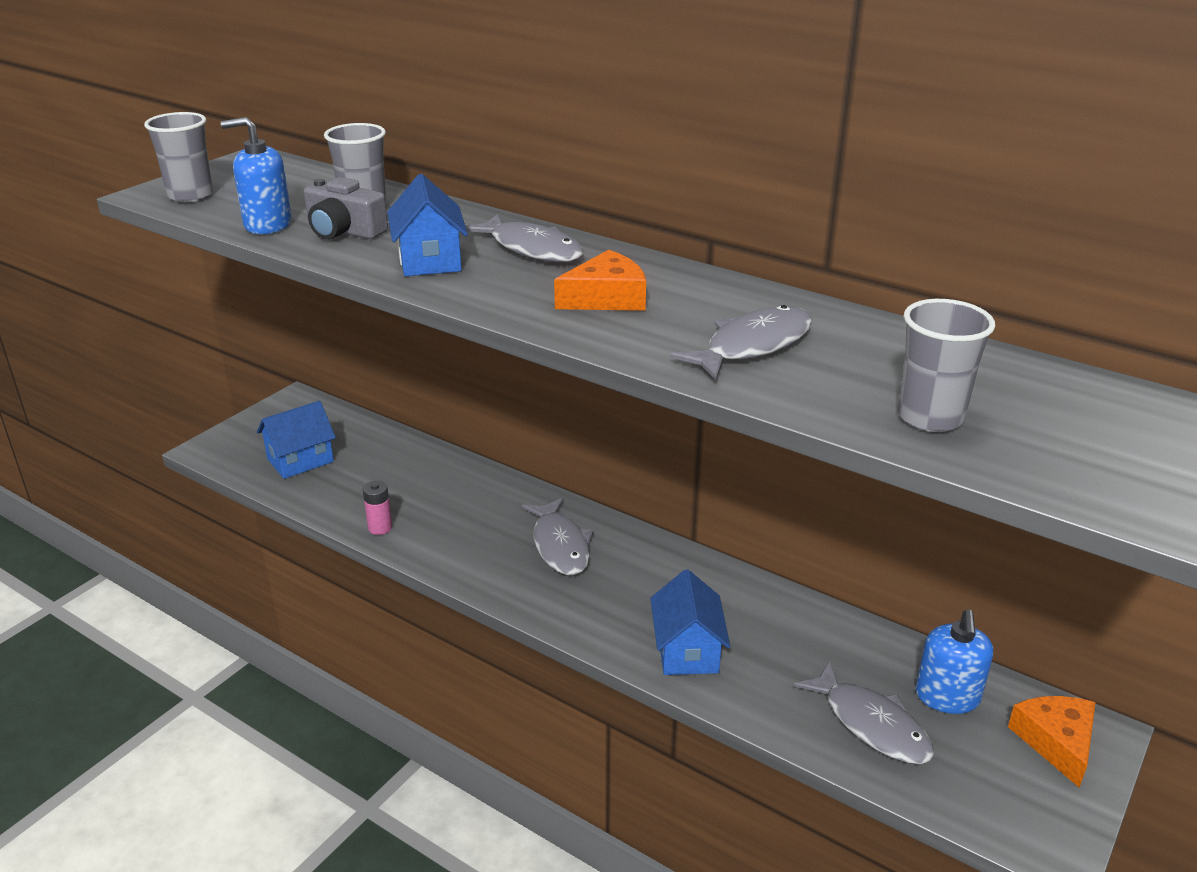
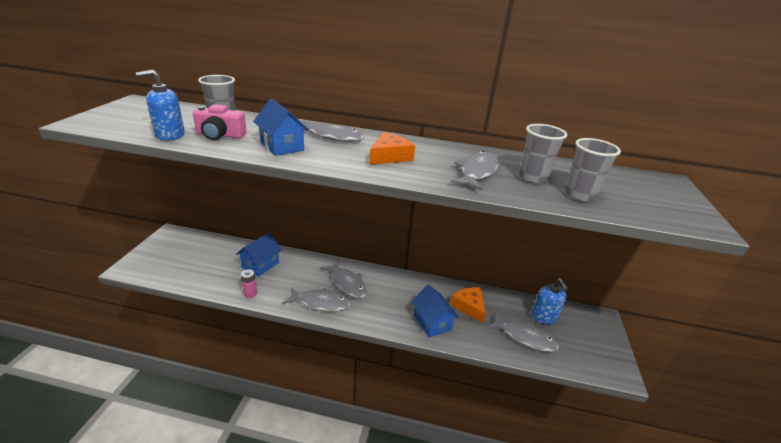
camera: 25 degrees left, 0 degrees up
grey cup [144,112,213,203] -> grey cup moved to [519,124,567,184]
blue house [257,401,336,479] -> blue house moved to [236,232,282,277]
grey camera [304,177,388,240] -> pink camera [193,104,247,140]
orange cheese [1008,696,1096,788] -> orange cheese moved to [450,287,486,323]
none -> grey fish [283,287,351,312]

